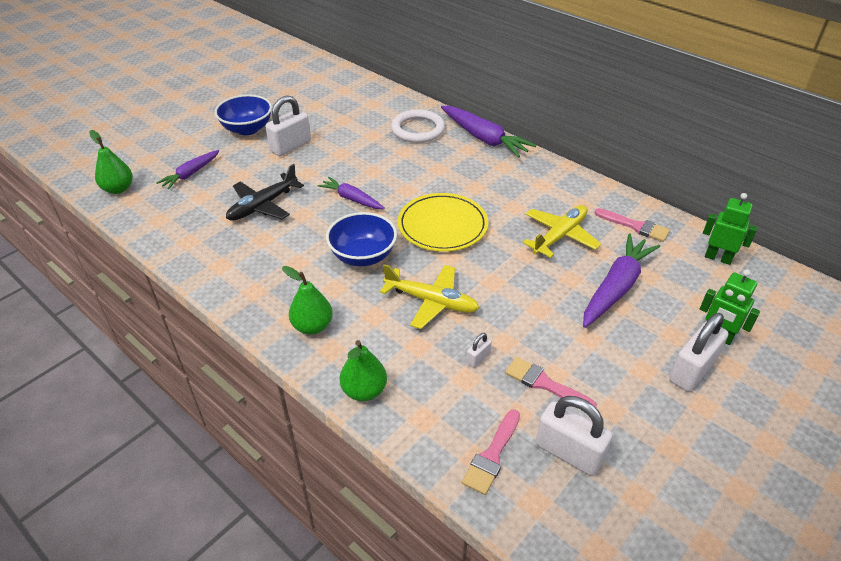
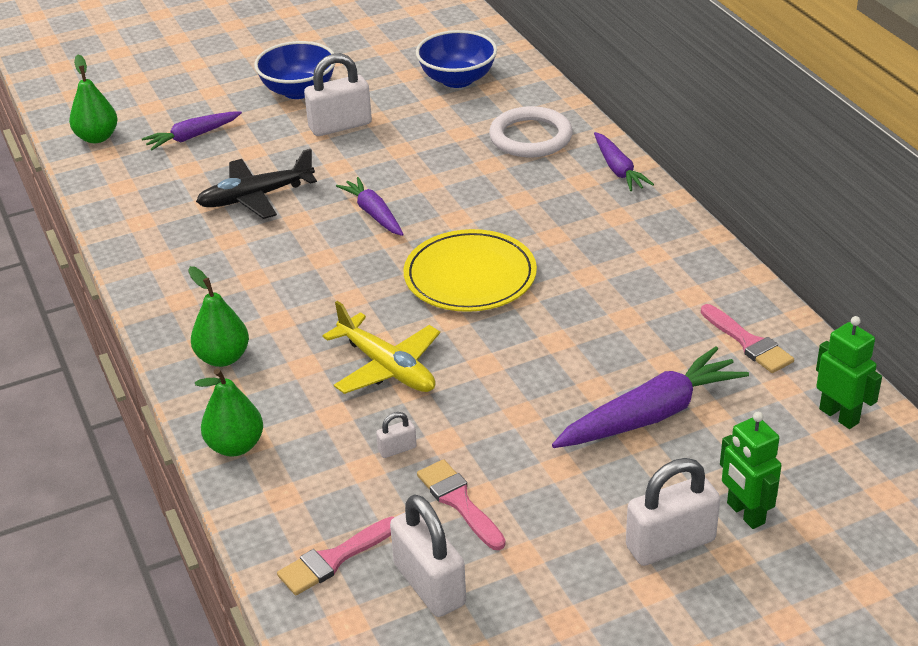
camera: 25 degrees right, 5 degrees down
blue bowl [326,212,397,266] -> blue bowl moved to [416,30,497,88]
purple carrot [441,106,536,158] -> purple carrot [594,132,654,191], size x0.60
yellow plane [522,205,601,258] -> none

